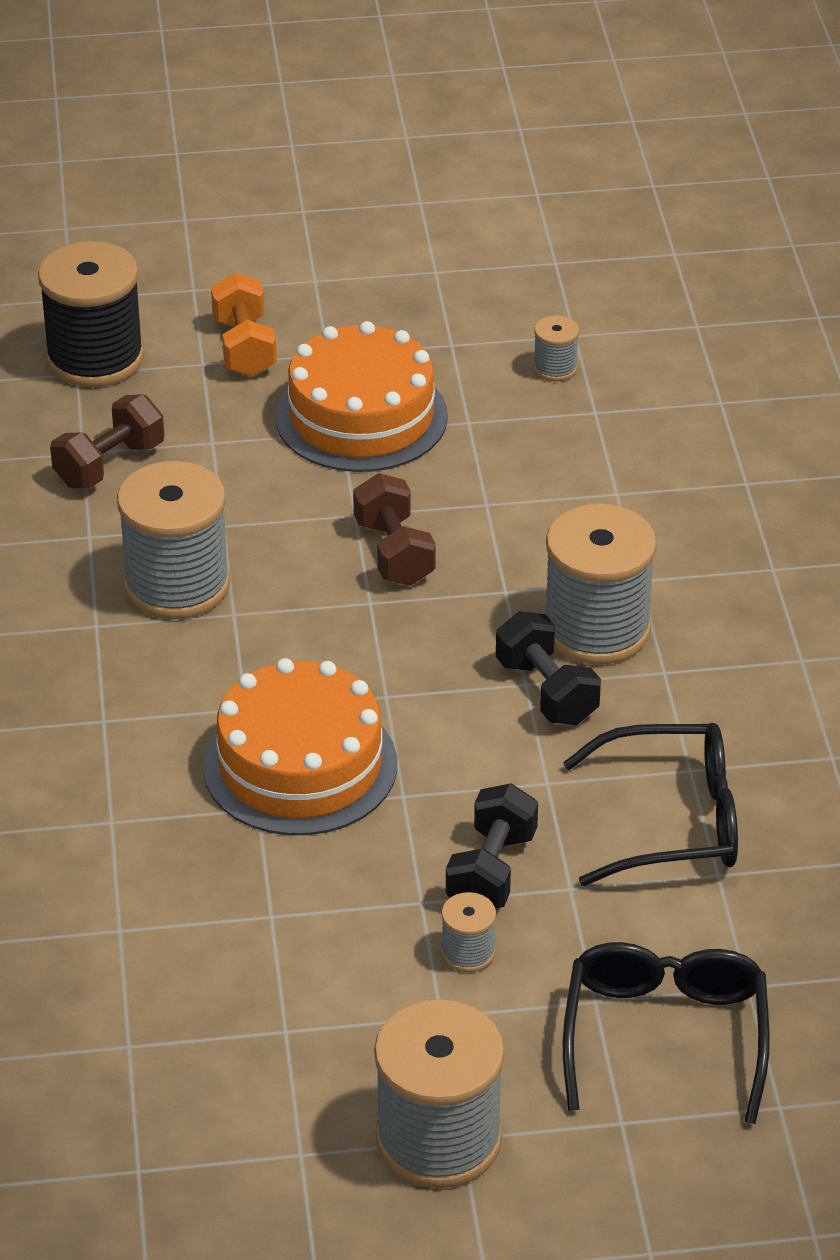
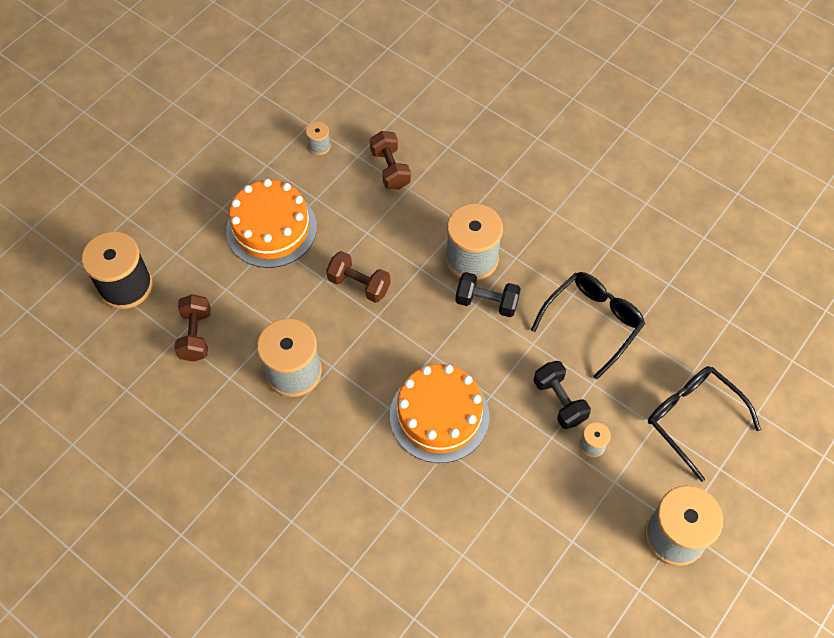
camera: 45 degrees left, 20 degrees up
orange dumbbell [211,273,277,377] -> none
none -> brown dumbbell [370,131,411,190]

